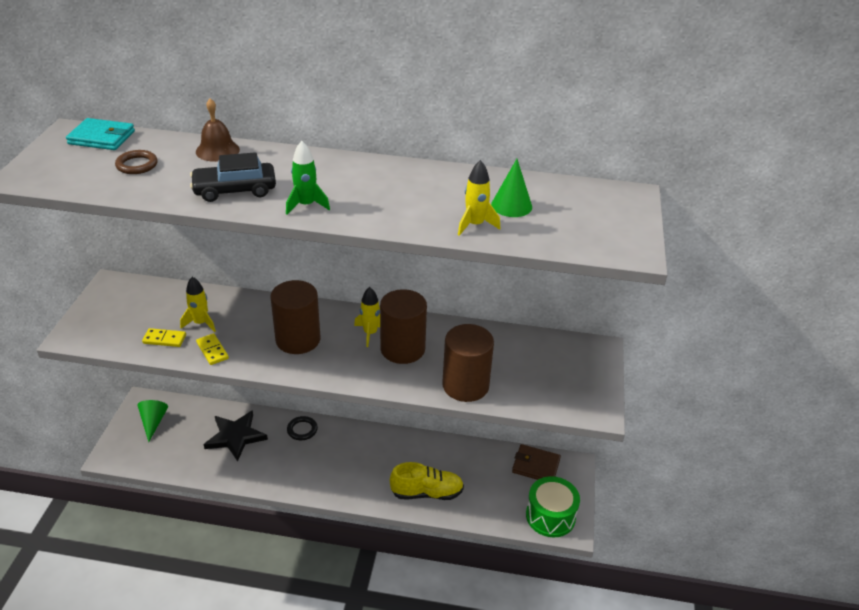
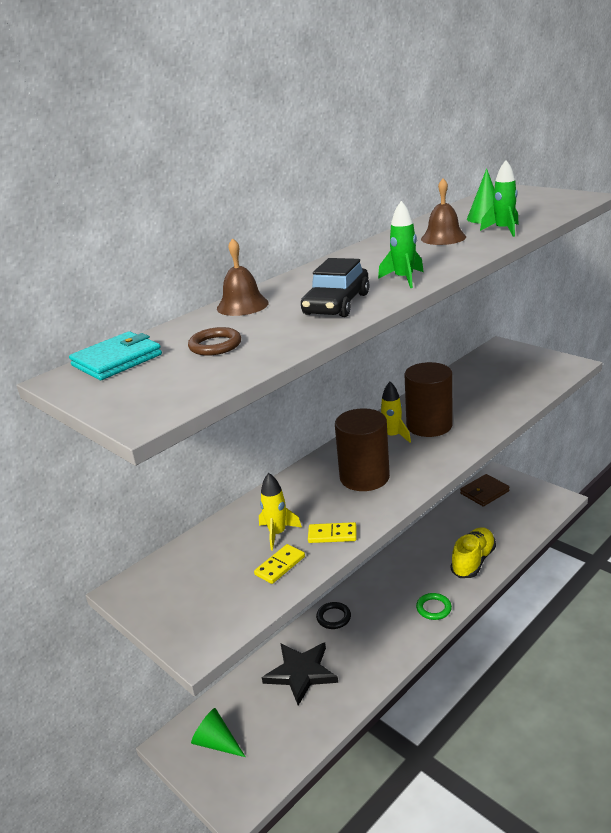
camera: 50 degrees left, 10 degrees down
brown cylinder [442,324,494,402] -> none
yellow rocket [458,160,500,236] -> green rocket [480,160,519,237]
green drum [526,476,580,538] -> none
none -> green ring [416,593,452,620]
none -> brown bell [421,179,466,245]

